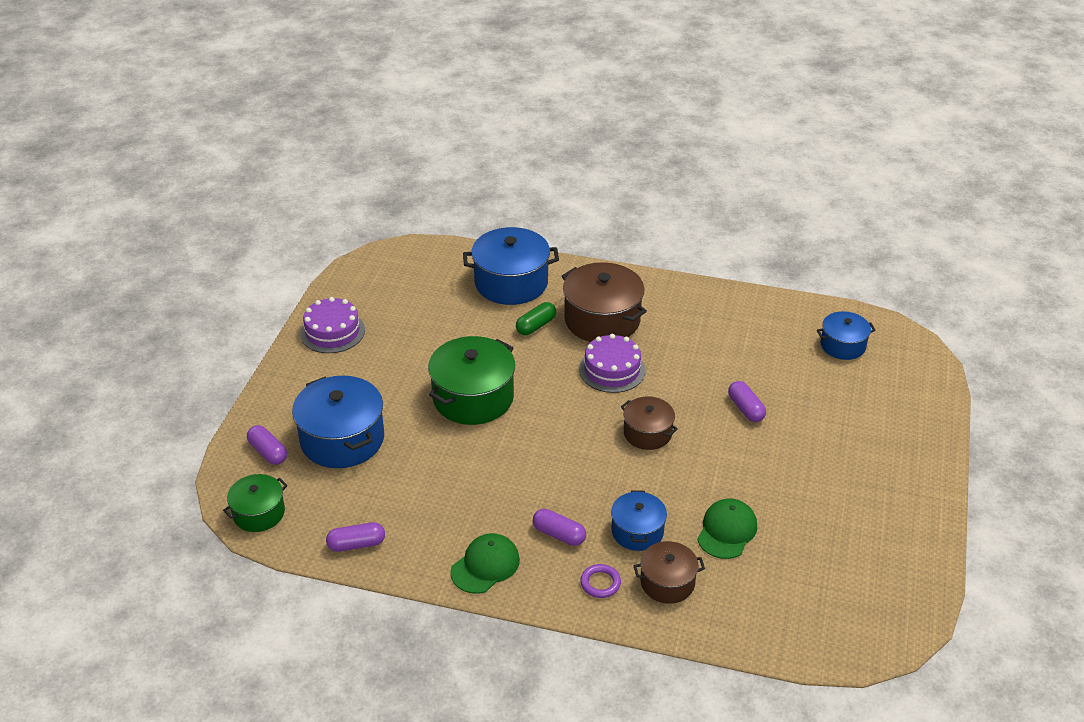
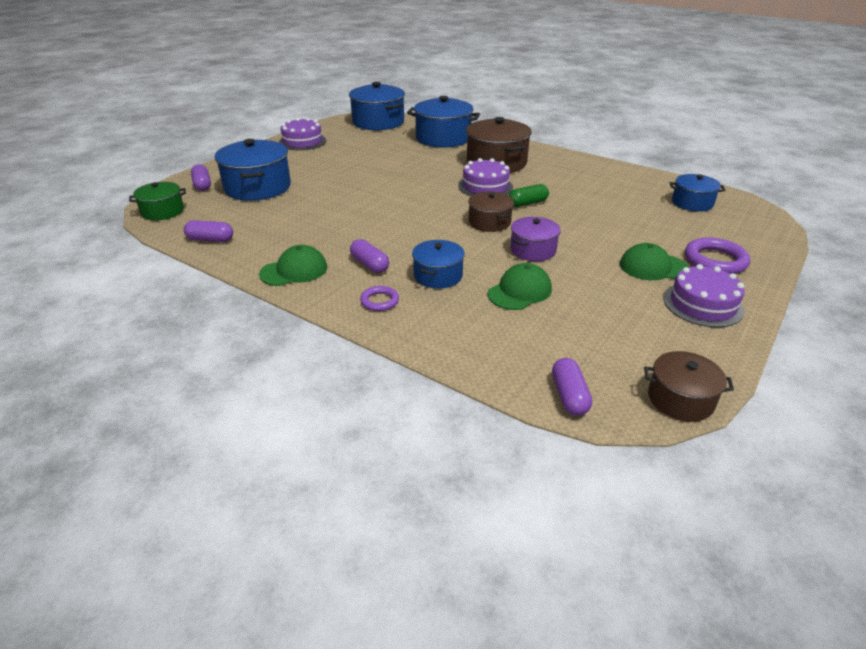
camera: 20 degrees right, 5 degrees down
green pot [428,336,515,425] -> none
green capsule [516,302,556,335] -> green capsule moved to [509,184,549,207]
brown pot [633,541,705,604] -> brown pot moved to [644,351,734,422]
purple capsule [728,381,766,422] -> purple capsule moved to [552,358,592,416]
none -> blue pot [349,82,405,130]
none -> purple pot [510,217,561,261]
none -> green cap [620,243,689,280]
none -> purple cake [664,264,745,328]
none -> purple ring [685,237,750,274]

